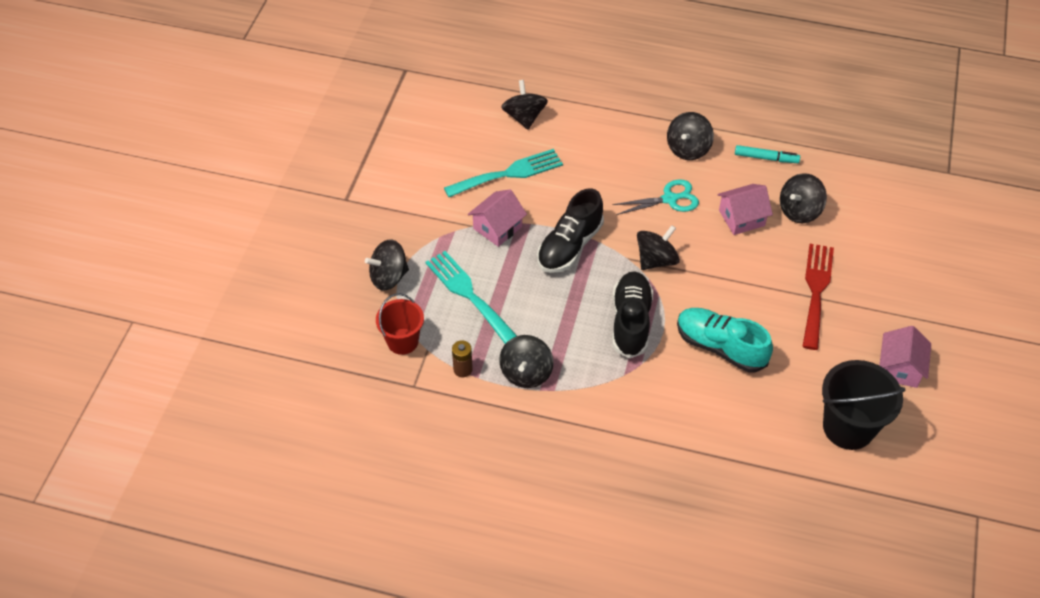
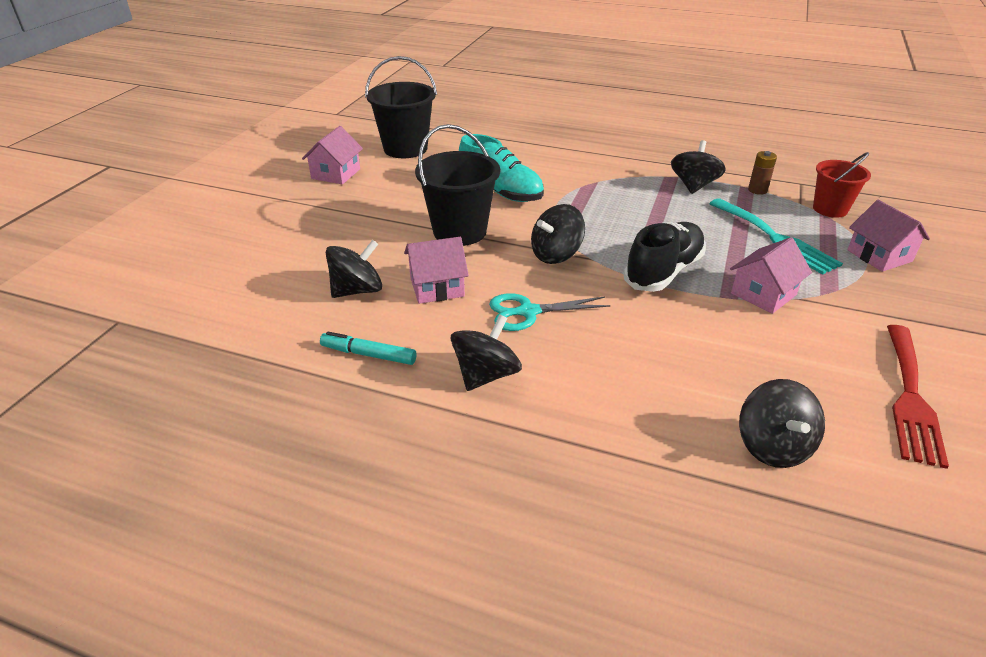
camera: 175 degrees left, 15 degrees down
black spinning top [365,239,409,291] -> pink house [847,200,930,272]
turquoise fork [444,149,563,197] -> none
black shoe [612,271,653,359] -> none
red fork [802,244,834,350] -> red fork moved to [887,325,949,469]
none -> black bucket [415,124,500,246]

